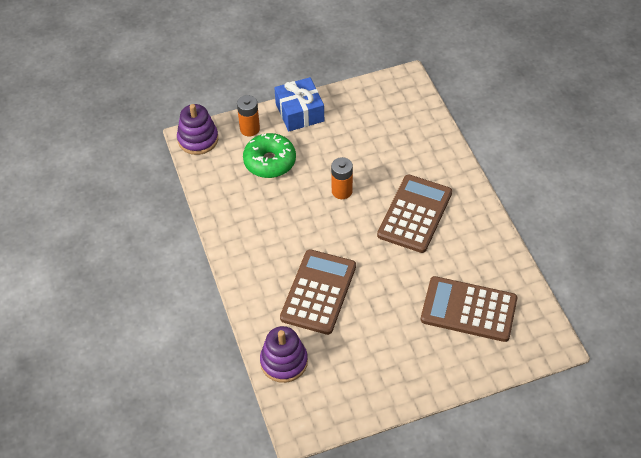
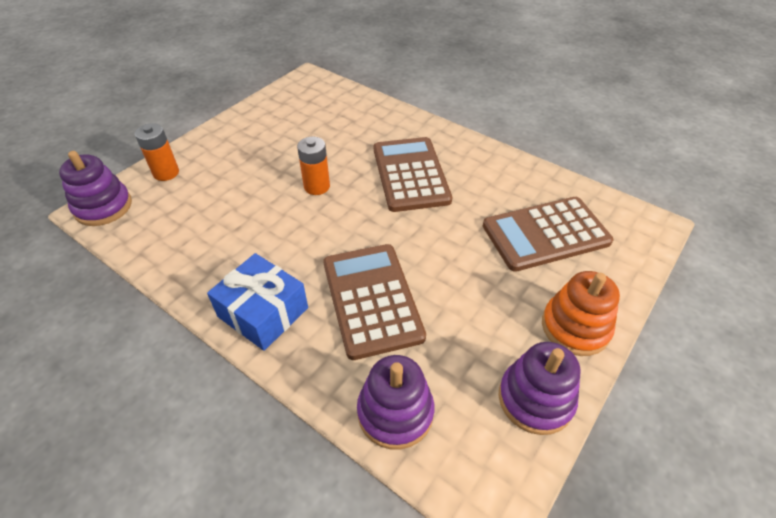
camera: 35 degrees left, 5 degrees down
green donut [243,133,296,178] -> none
blue gift [274,77,324,131] -> blue gift moved to [207,253,308,351]
none -> purple stacking toy [498,342,581,435]
none -> orange stacking toy [542,271,620,356]

